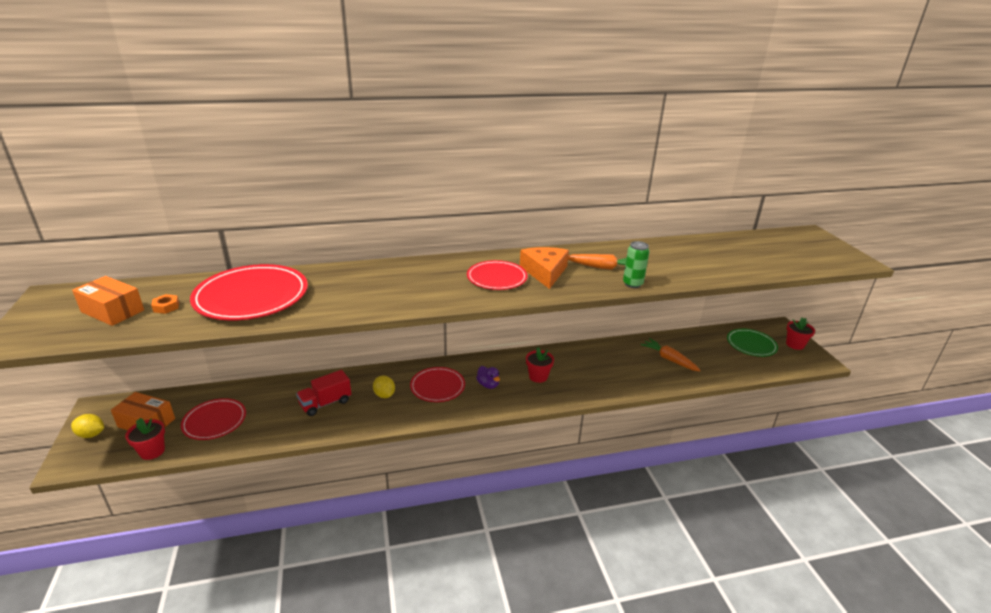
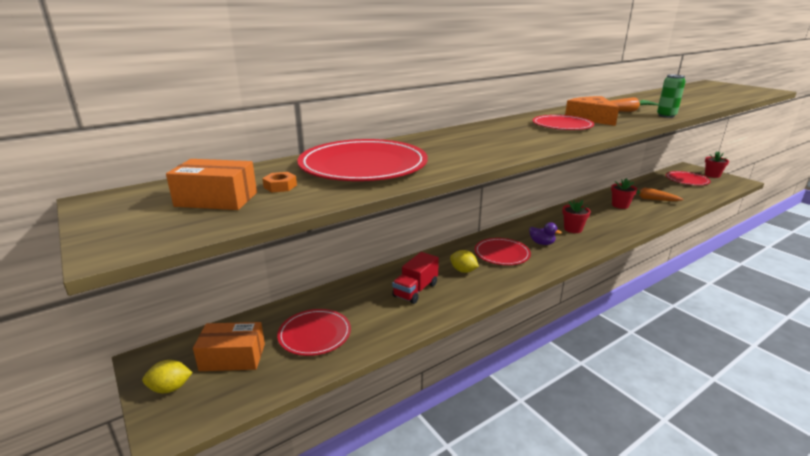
camera: 20 degrees left, 5 degrees down
red flower pot [125,418,165,460] -> red flower pot moved to [611,178,637,209]
green plate [727,329,778,357] -> red plate [666,171,711,185]

